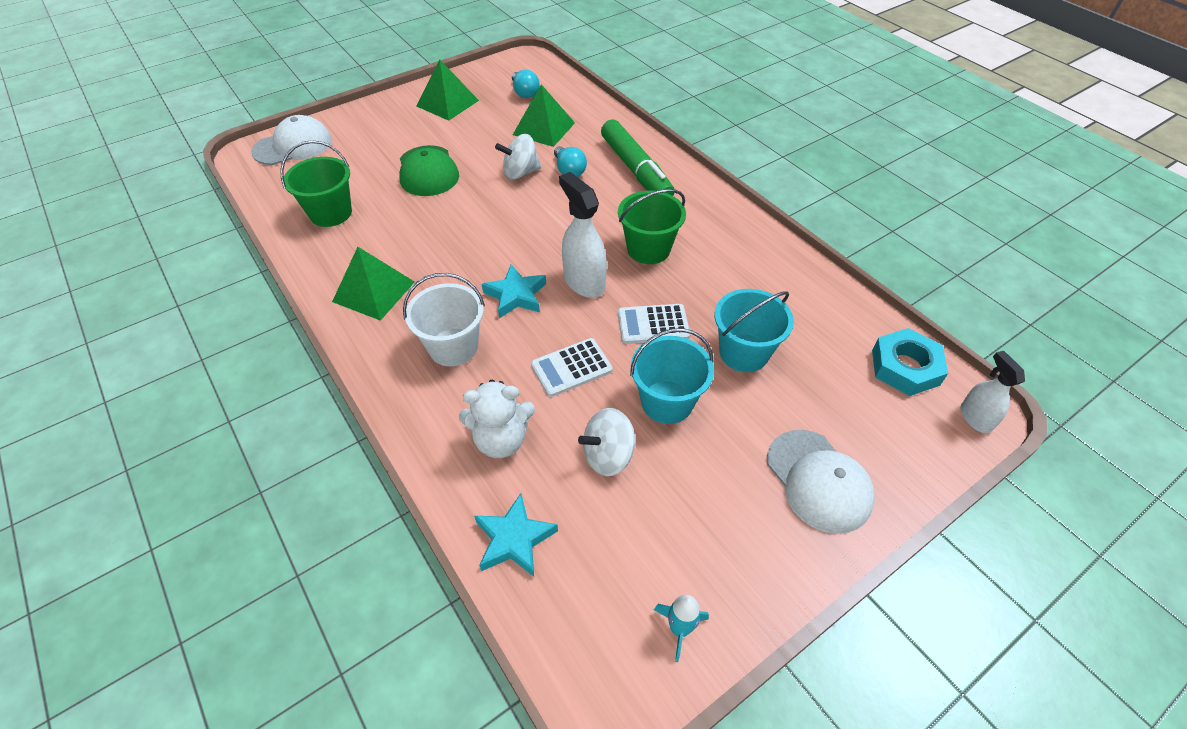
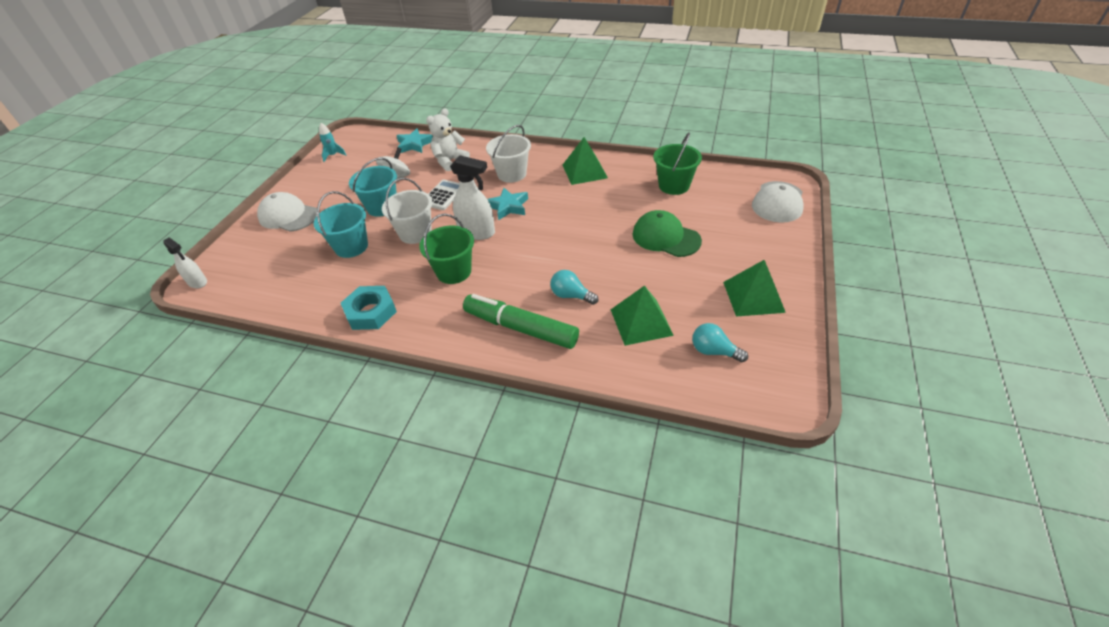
camera: 145 degrees right, 5 degrees down
white spinning top [495,134,542,180] -> none
white calculator [618,304,690,344] -> white bucket [382,178,433,244]
turquoise nut [872,328,948,396] -> turquoise nut moved to [341,286,397,330]

